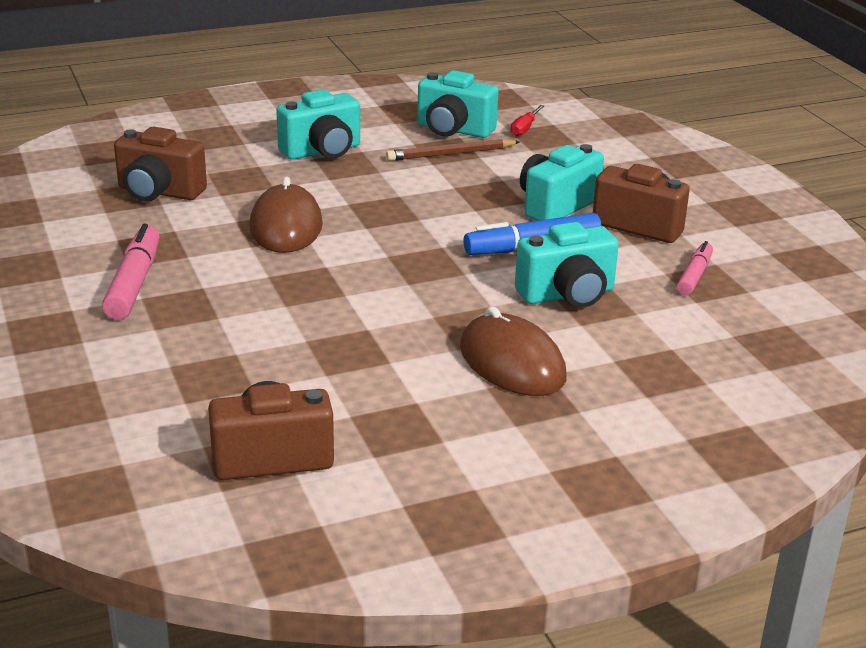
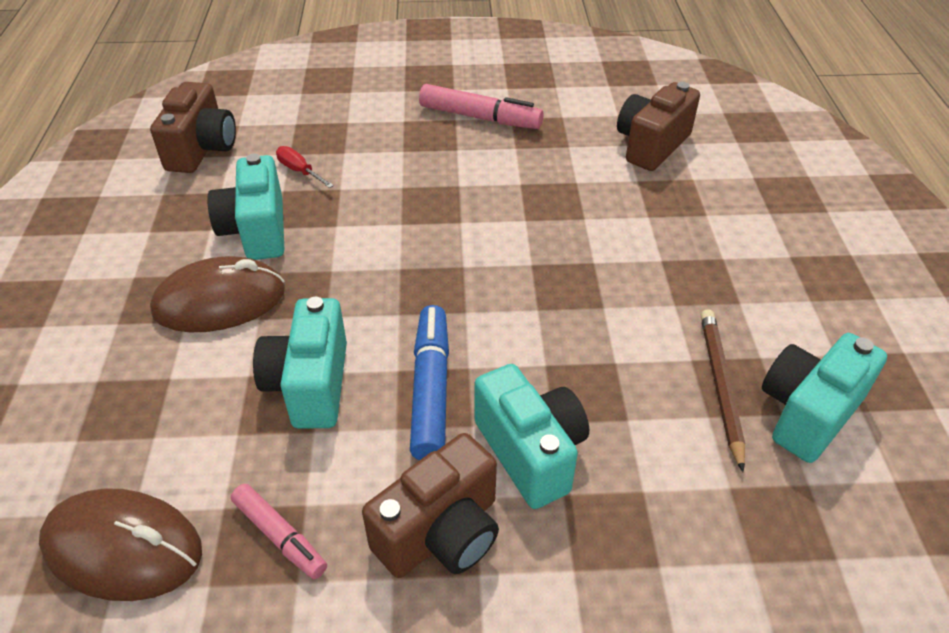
camera: 110 degrees right, 15 degrees up
brown mouse [250,176,323,253] -> brown mouse moved to [39,488,202,601]
turquoise camera [276,89,360,160] -> turquoise camera moved to [207,153,284,260]
red screwdriver [511,105,544,136] -> red screwdriver moved to [276,146,334,188]

